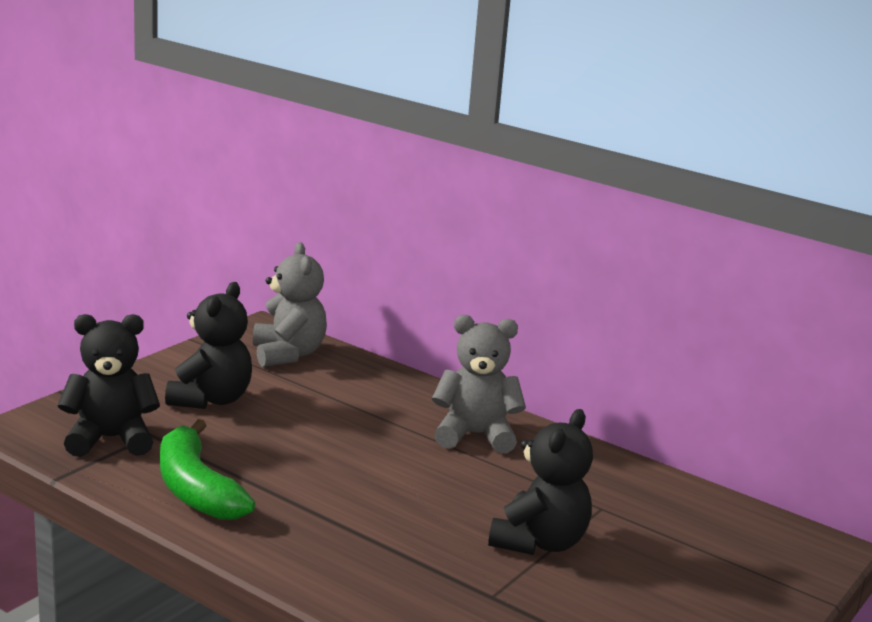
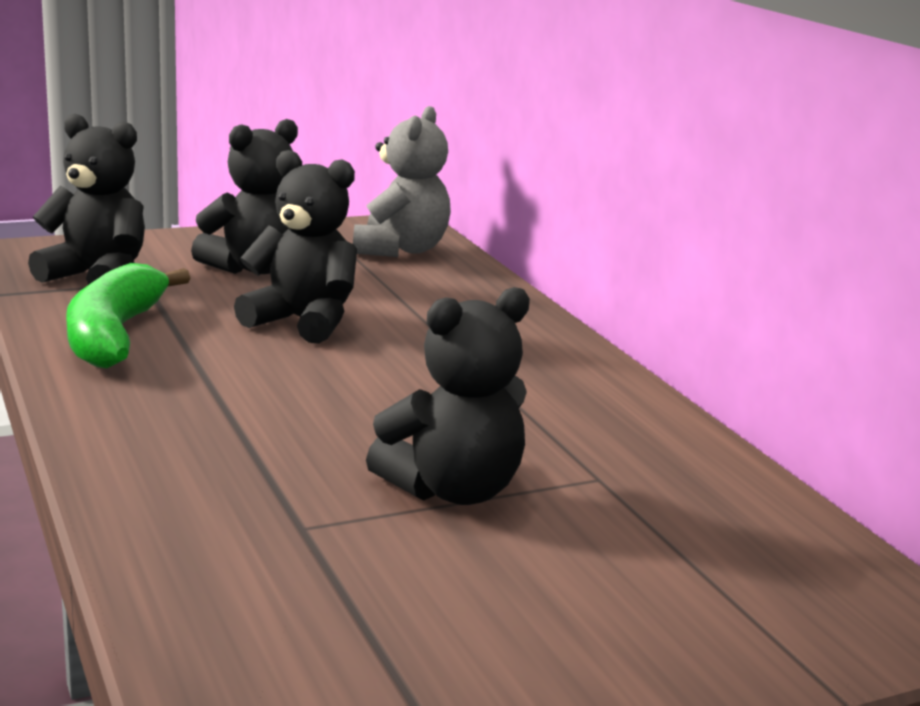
camera: 30 degrees right, 0 degrees up
grey teddy bear [432,315,526,454] -> none
none -> black teddy bear [234,150,357,344]

